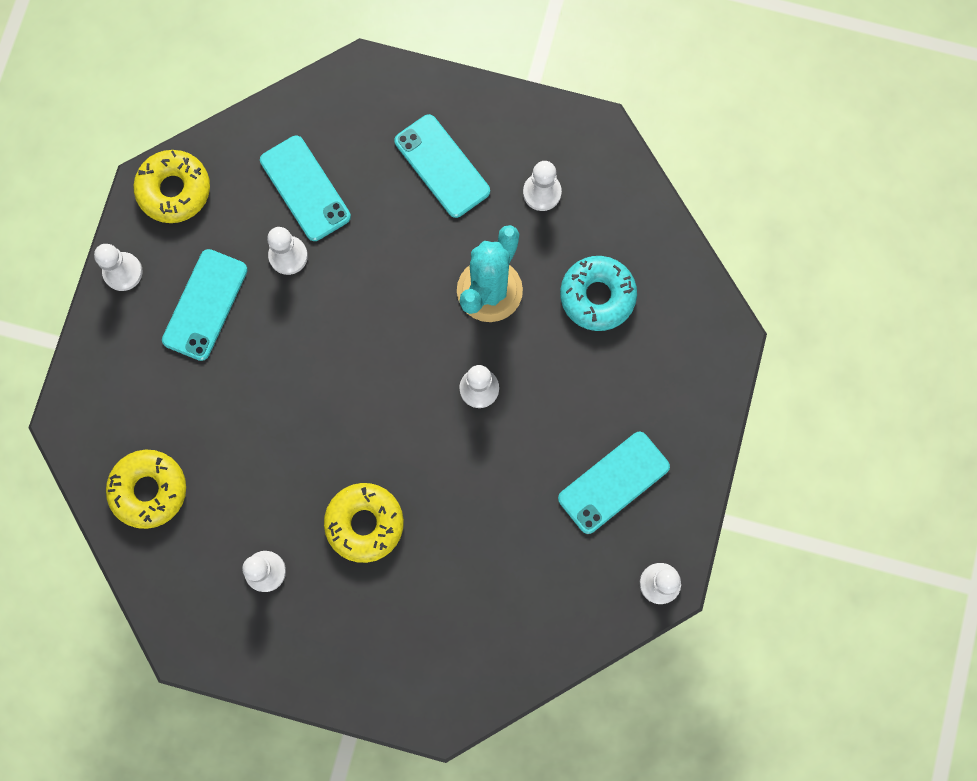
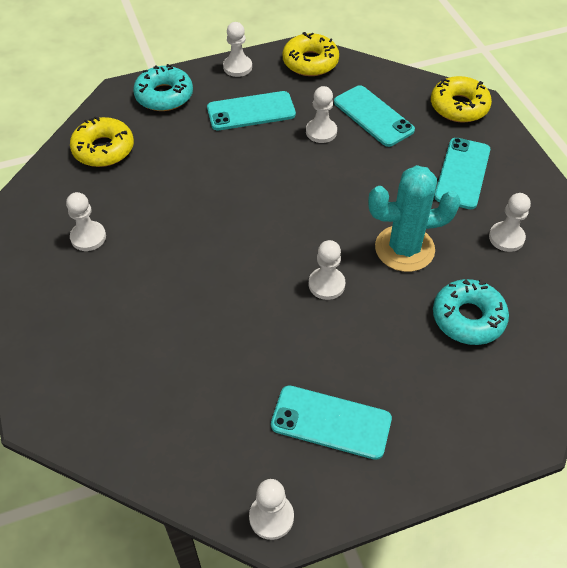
camera: 55 degrees right, 25 degrees down
turquoise phone [260,136,351,241] -> turquoise phone turned 60 degrees counterclockwise [334,85,415,147]
yellow donut [324,483,404,563] -> yellow donut moved to [431,76,492,123]
none -> turquoise donut [133,64,193,111]

